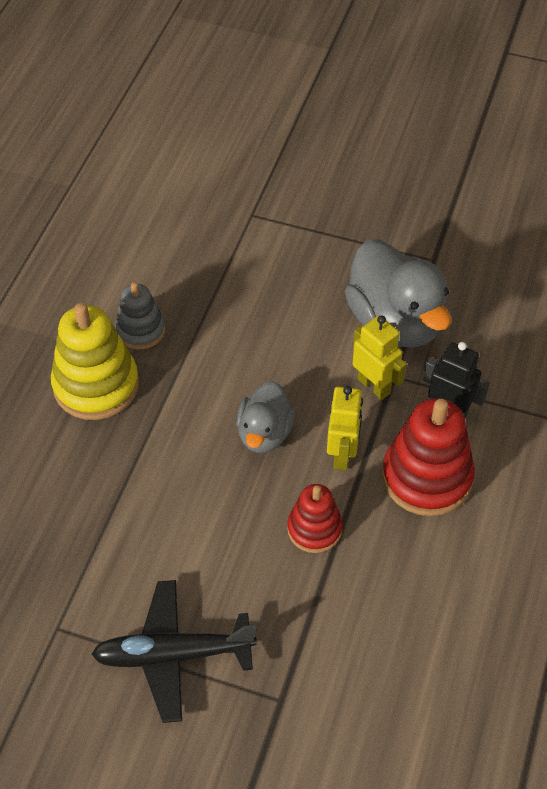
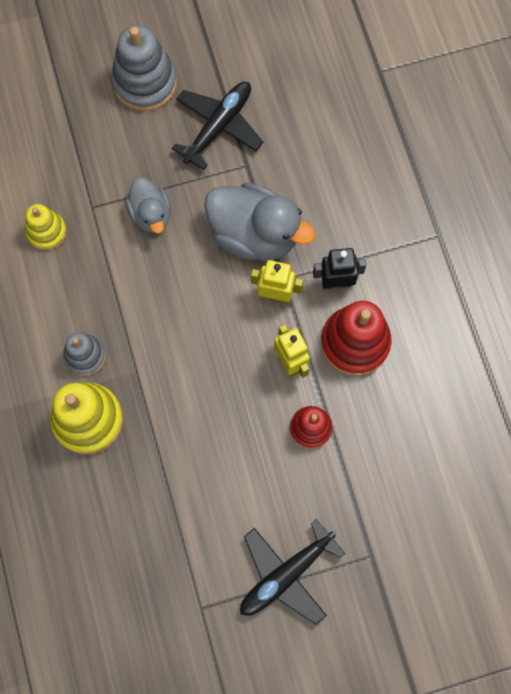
camera: 35 degrees left, 20 degrees up
grey duck [236,381,295,453] -> grey duck moved to [125,177,171,233]
none -> yellow stacking toy [25,204,67,251]
none -> grey stacking toy [111,25,177,111]
none -> black plane [172,82,263,170]

